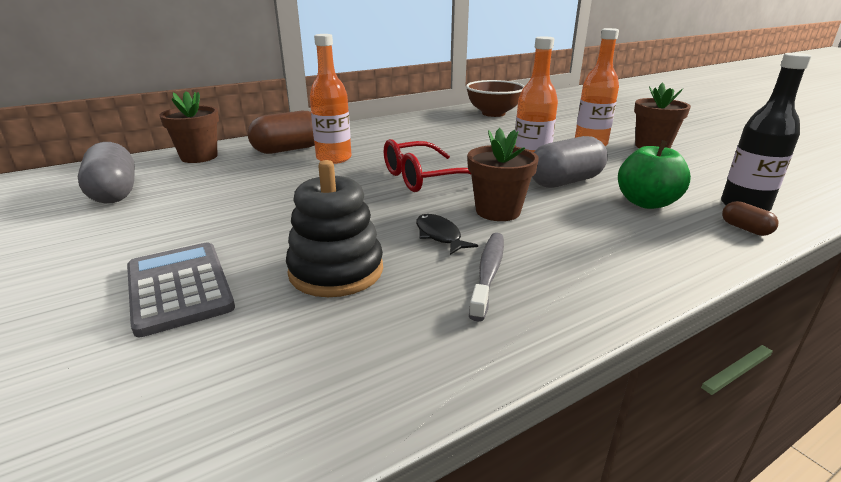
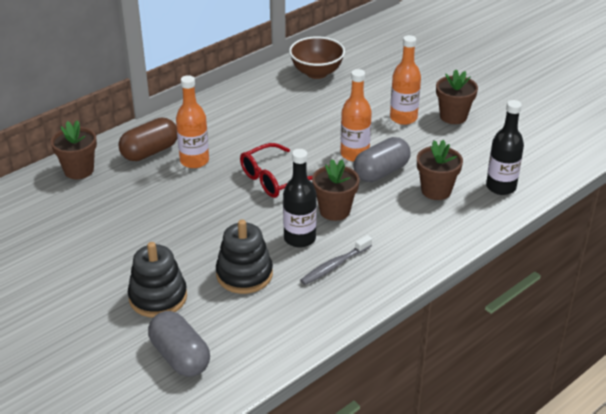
camera: 10 degrees left, 10 degrees up
grey capsule [77,142,135,203] -> grey capsule moved to [148,311,210,377]
grey calculator [127,242,235,337] -> black stacking toy [128,242,187,318]
black fish [416,214,478,255] -> black bottle [283,149,317,248]
grey toothbrush [469,233,504,322] -> grey toothbrush turned 135 degrees counterclockwise [300,235,372,285]
green apple [618,140,691,209] -> brown flower pot [417,140,463,200]
brown capsule [722,201,779,236] -> none

